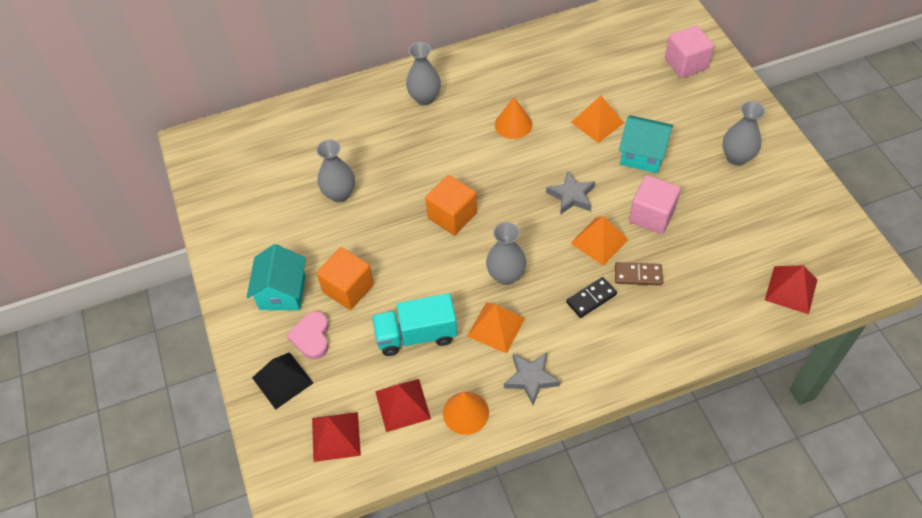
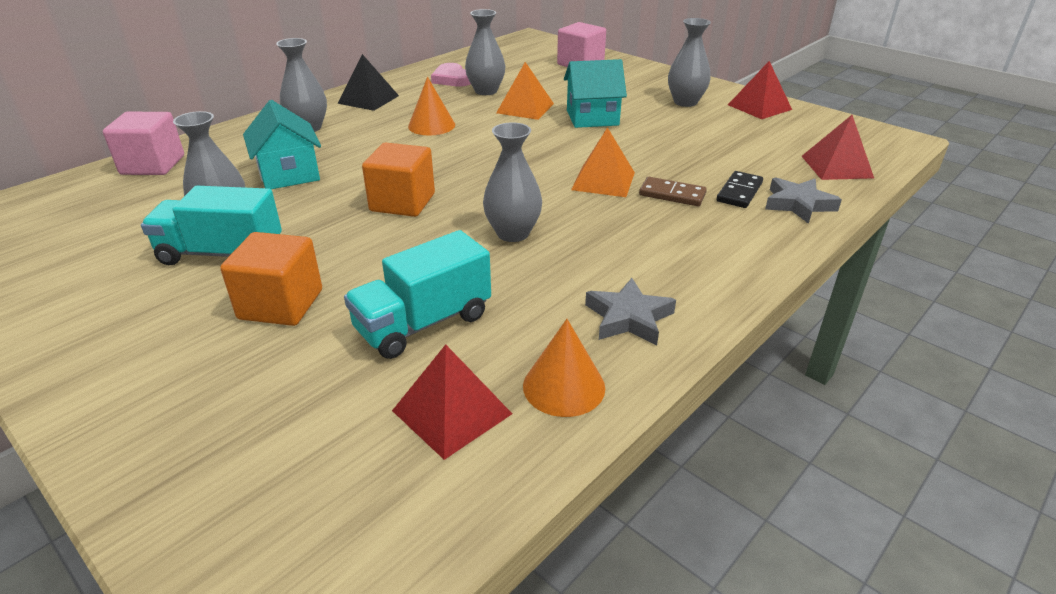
camera: 30 degrees left, 20 degrees down
turquoise house [247,244,306,311] -> turquoise house moved to [243,100,321,189]
black pyramid [252,352,313,410] -> black pyramid moved to [338,54,399,111]
pink heart [286,311,329,360] -> pink heart moved to [431,63,471,87]
red pyramid [312,412,361,462] -> red pyramid moved to [728,61,792,119]
orange pyramid [467,302,525,354] -> none
grey star [546,171,595,215] -> grey star moved to [765,178,842,224]
black domino [566,277,617,318] -> black domino moved to [717,171,763,208]
brown domino [615,262,663,286] -> brown domino turned 45 degrees clockwise [639,177,707,206]
pink cube [629,175,681,234] -> pink cube moved to [103,112,184,175]
none -> turquoise truck [141,186,282,265]
none -> grey vase [465,9,505,95]

